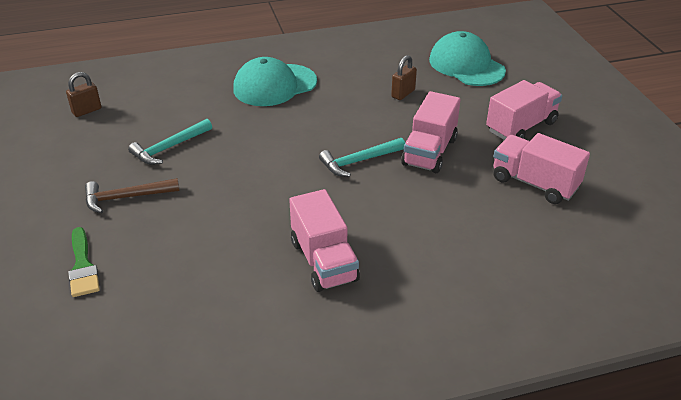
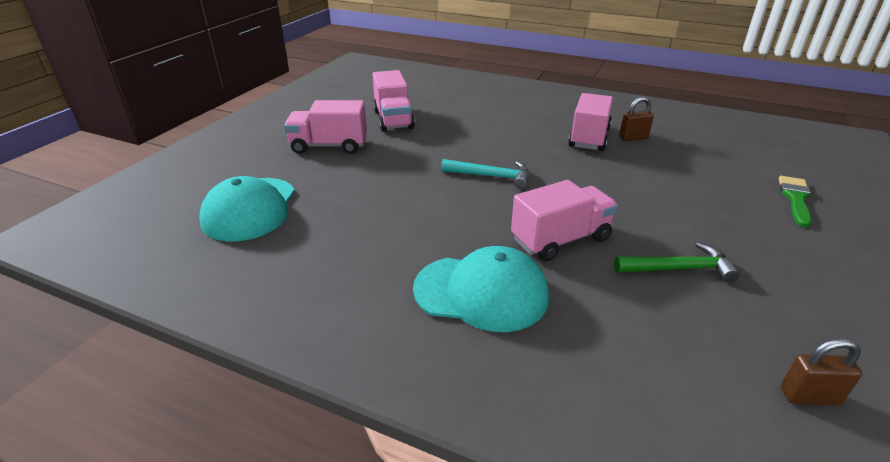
camera: 140 degrees left, 5 degrees down
brown hammer [85,178,180,213] -> none
turquoise hammer [128,119,212,165] -> green hammer [614,242,740,283]
brown padlock [391,55,417,100] -> brown padlock moved to [619,97,654,141]
pink truck [401,91,460,173] -> pink truck moved to [511,180,618,261]

